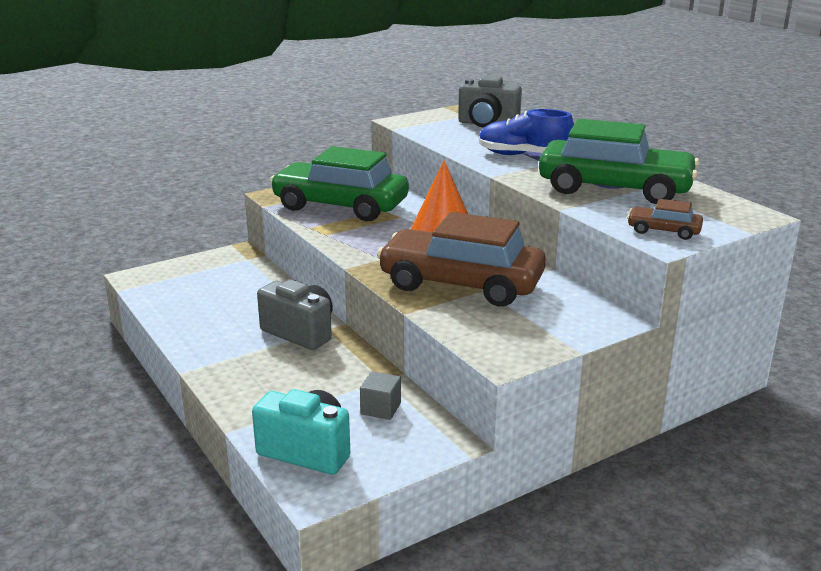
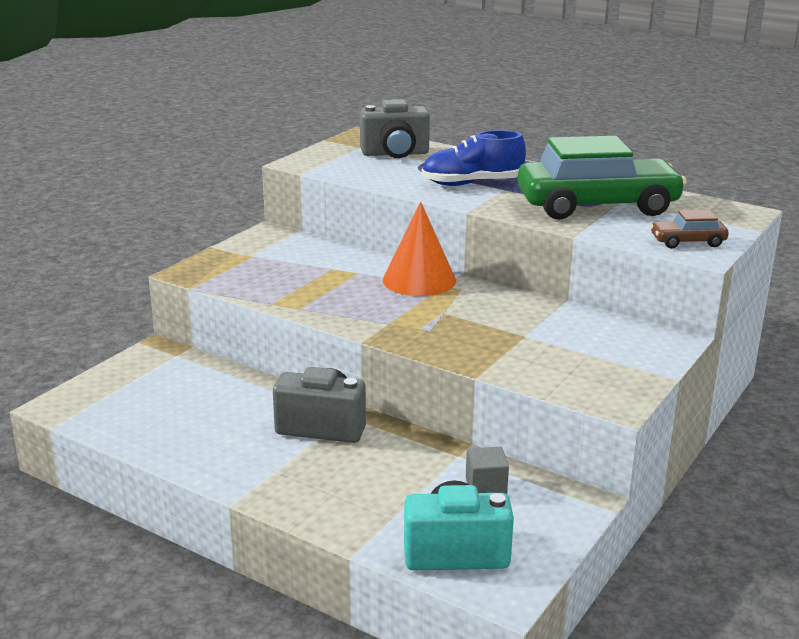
camera: 25 degrees left, 0 degrees up
green car [270,146,409,221] -> none
brown car [377,212,546,306] -> none

